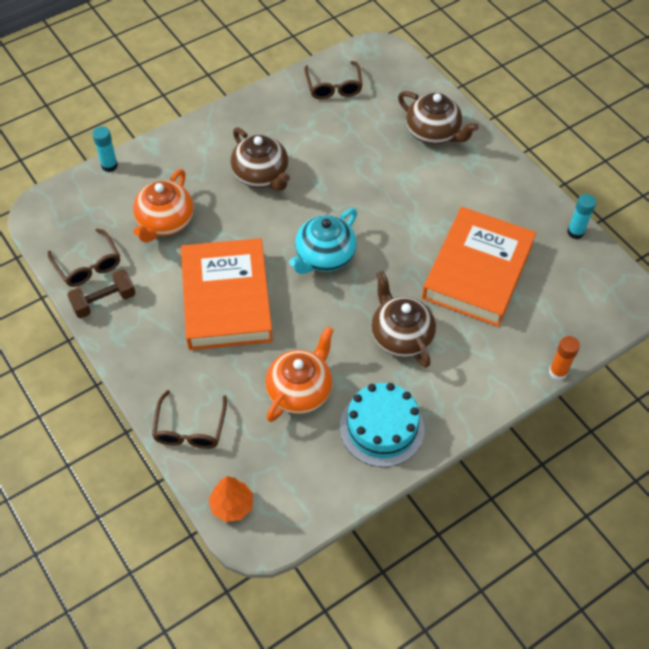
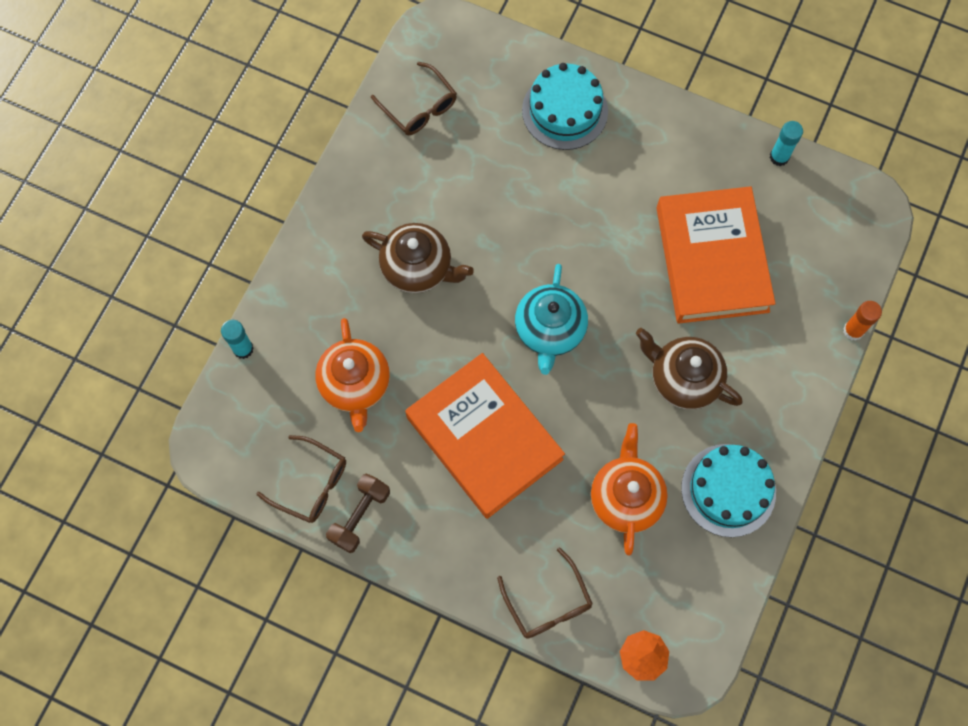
camera: 30 degrees left, 15 degrees up
brown teapot [398,91,479,144] -> turquoise cake [522,63,608,150]

